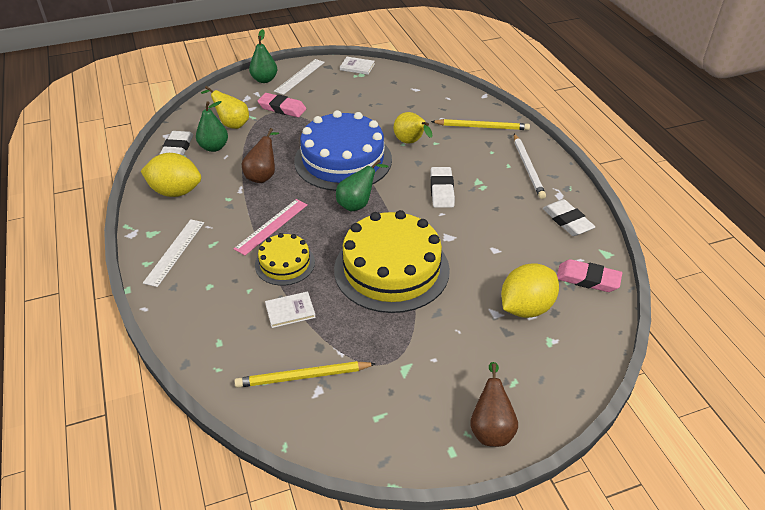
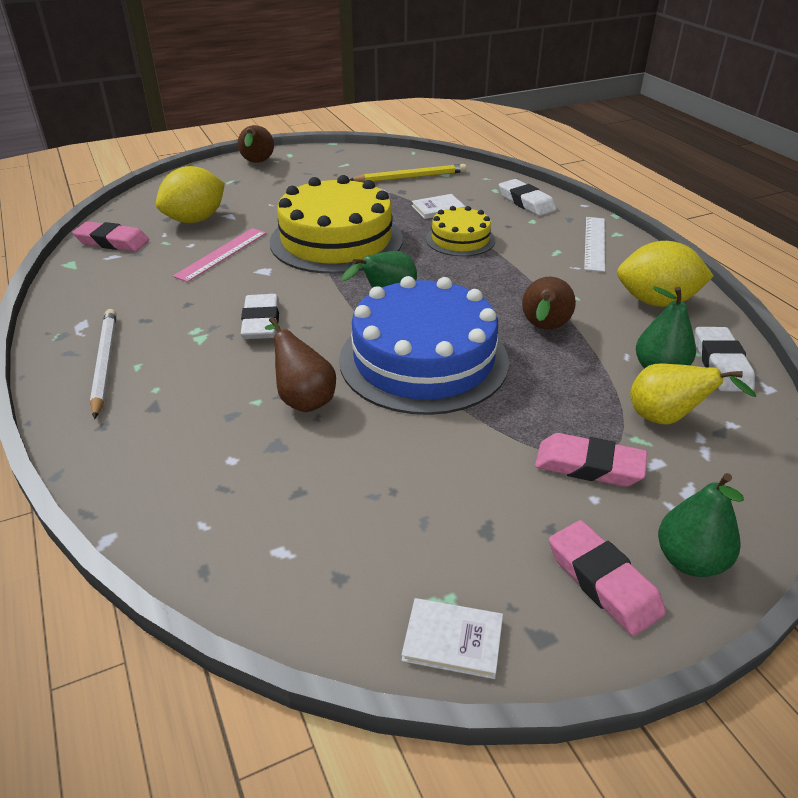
camera: 175 degrees right, 5 degrees down
pink ruler [234,199,308,255] -> pink ruler moved to [173,228,267,282]
white ruler [274,59,325,95] -> pink eraser [549,520,666,636]
yellow pear [394,112,433,144] -> brown pear [265,317,336,412]
yellow pencil [431,119,530,130] -> none
white eraser [543,199,595,236] -> white eraser moved to [499,179,556,216]

